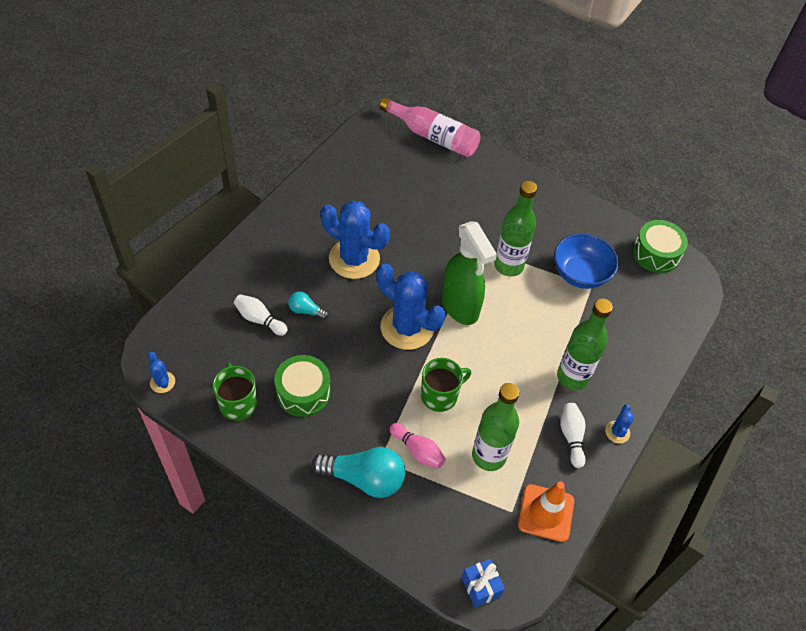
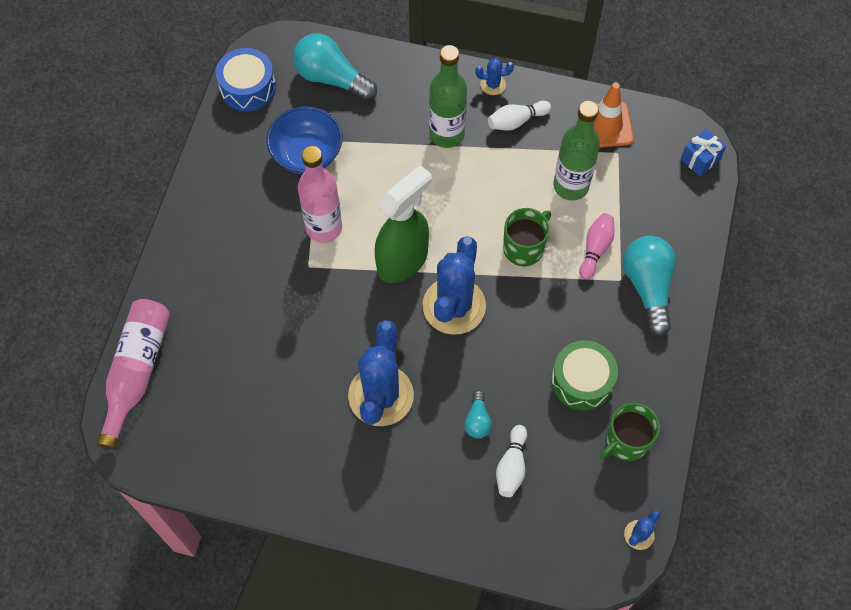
camera: 105 degrees left, 10 degrees up
green mug [421,358,471,412] -> green mug turned 90 degrees clockwise [503,208,551,266]
green bottle [494,181,537,276] -> pink bottle [298,146,342,243]
green drum [633,220,688,273] -> blue drum [216,48,276,112]
none -> turquoise light bulb [293,33,377,101]

